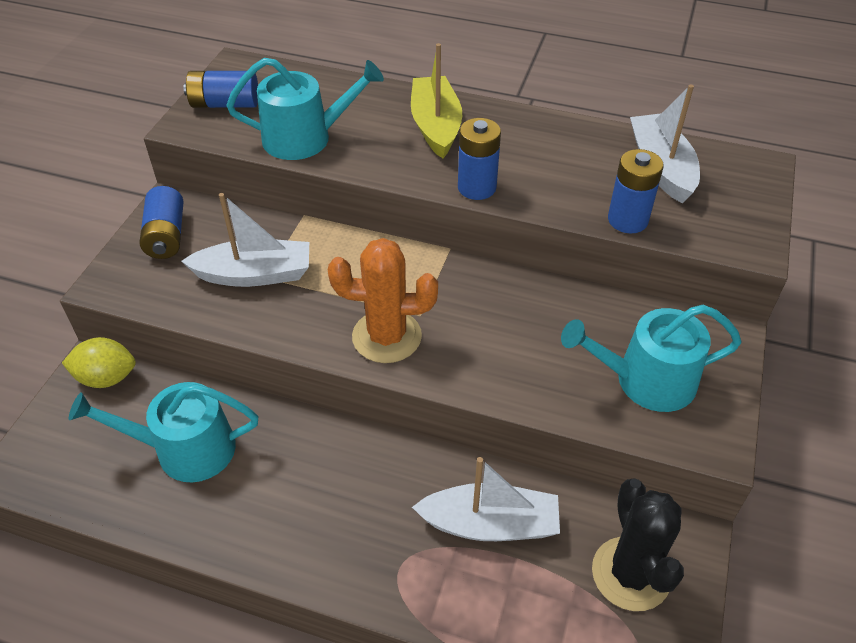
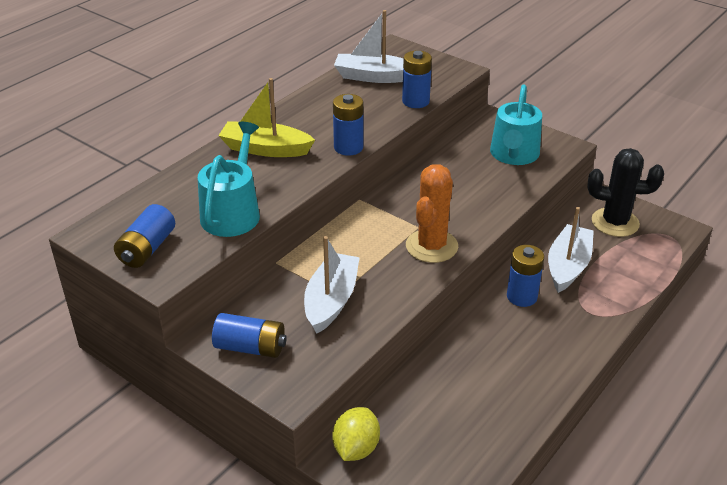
camera: 70 degrees left, 10 degrees down
turquoise watering can [69,382,258,482] -> none
none -> blue battery [507,245,544,307]

